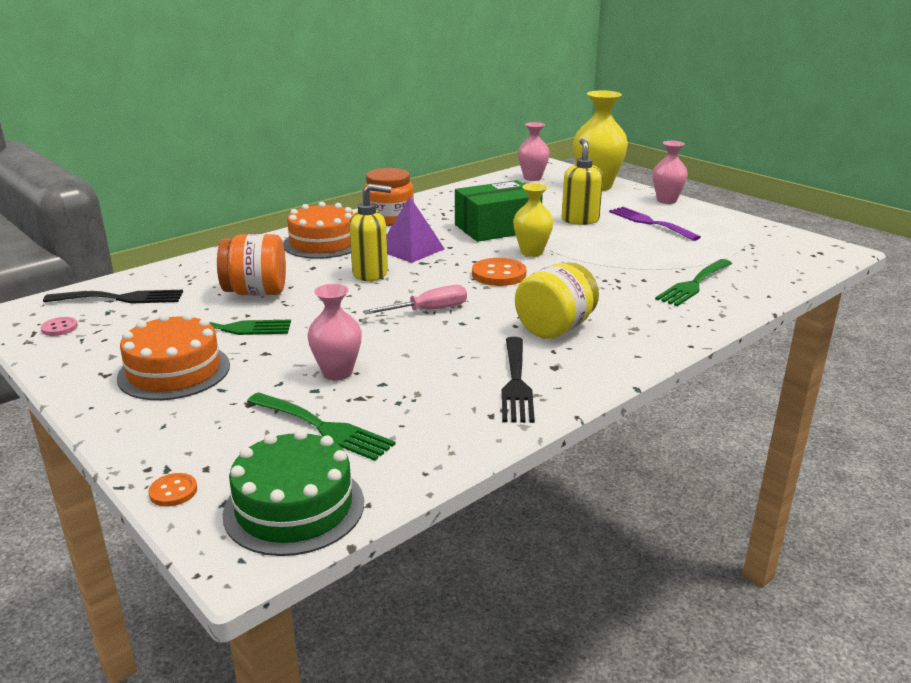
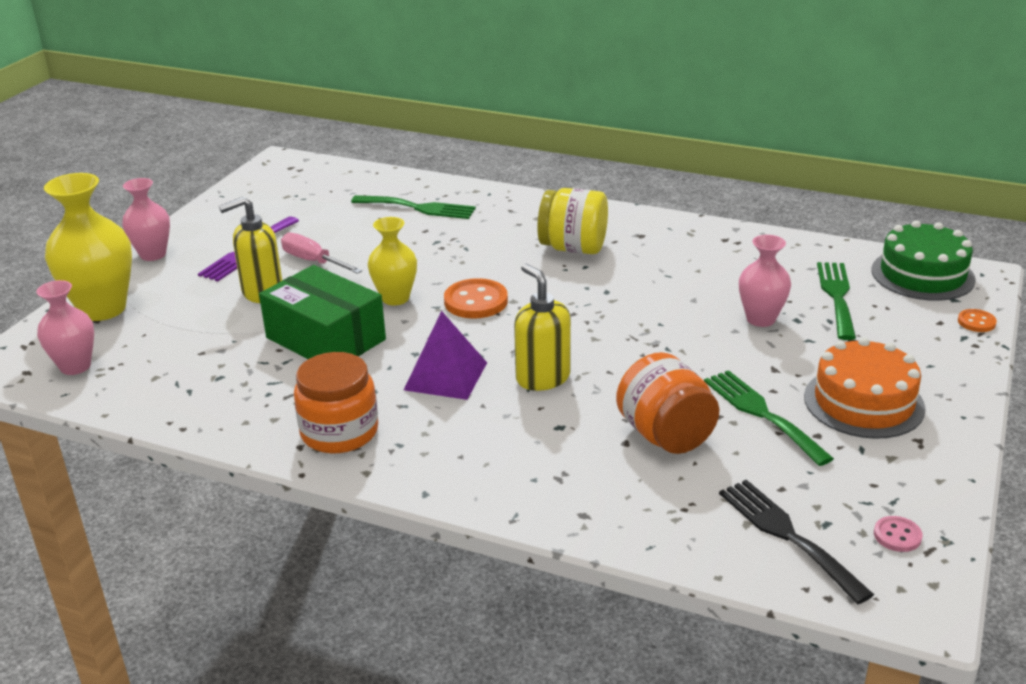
camera: 115 degrees left, 5 degrees up
orange cake [283,202,354,259] -> none
pink screwdriver [363,285,467,314] -> pink screwdriver moved to [281,233,362,274]
black fork [501,337,535,423] -> none

